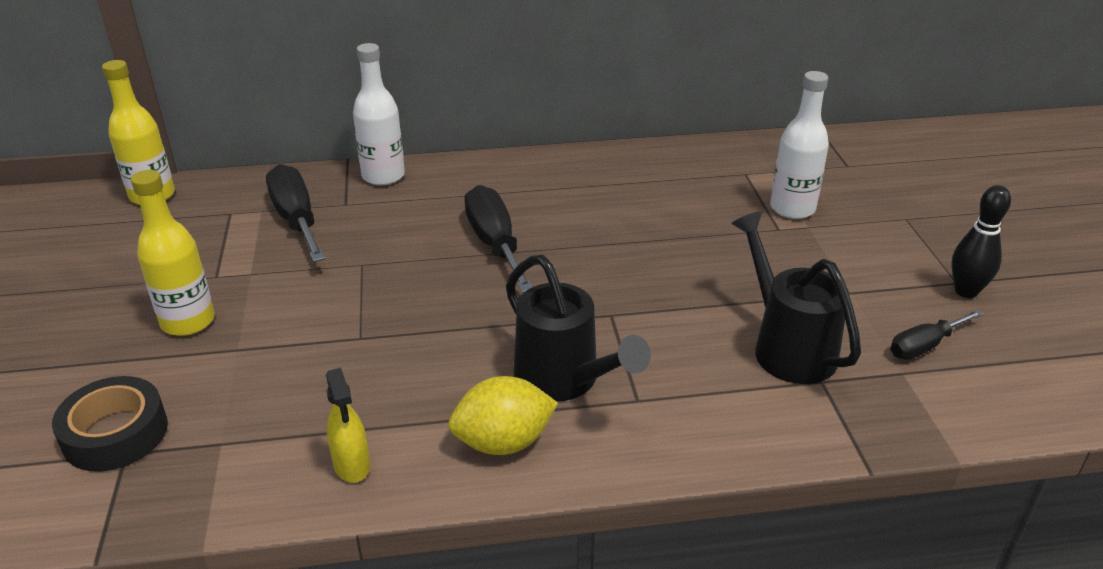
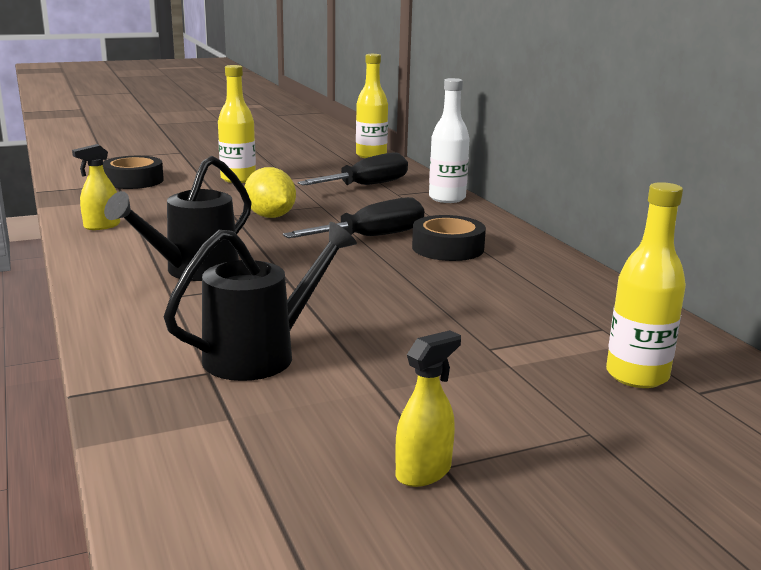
camera: 75 degrees right, 15 degrees down
yellow lemon [448,376,558,455] -> yellow lemon moved to [245,167,296,218]
white bottle [770,71,829,219] -> none
black screwdriver [890,310,983,359] -> none
black bowling pin [951,185,1011,298] -> yellow spray bottle [395,330,461,487]
none -> black tape [412,215,486,261]
none -> yellow bottle [606,182,686,388]

